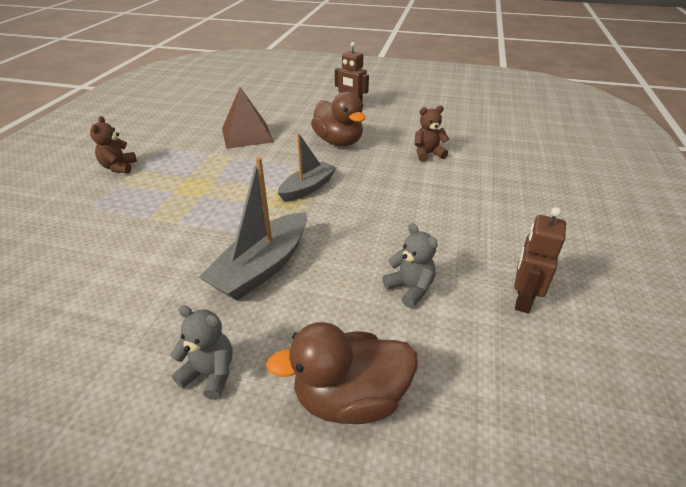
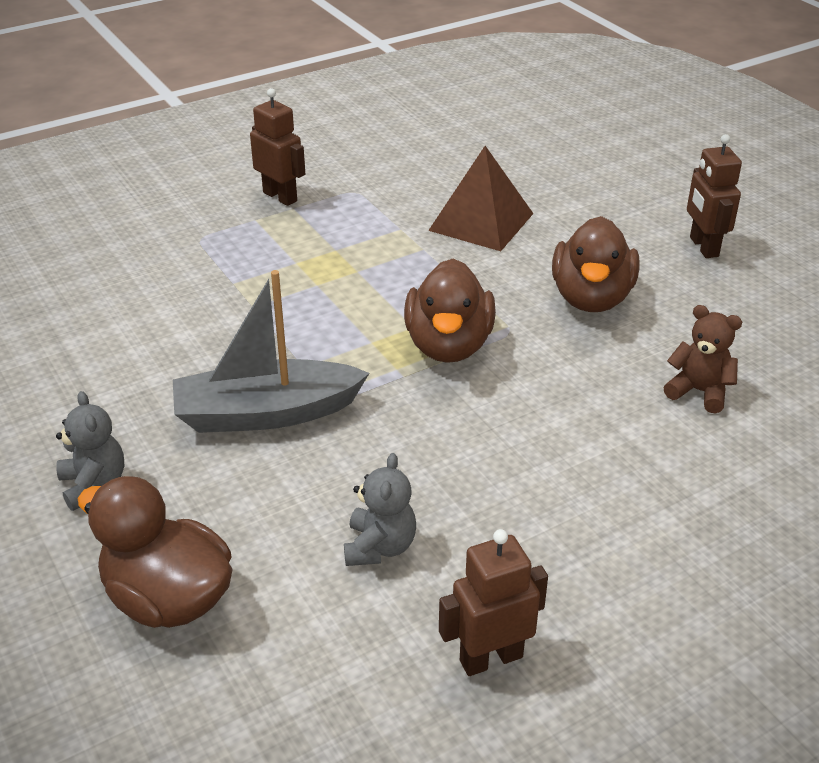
camera: 45 degrees right, 0 degrees up
brown teddy bear [90,116,137,174] -> brown robot [250,88,305,206]
grey boat [278,133,336,202] -> brown duck [404,259,496,363]

